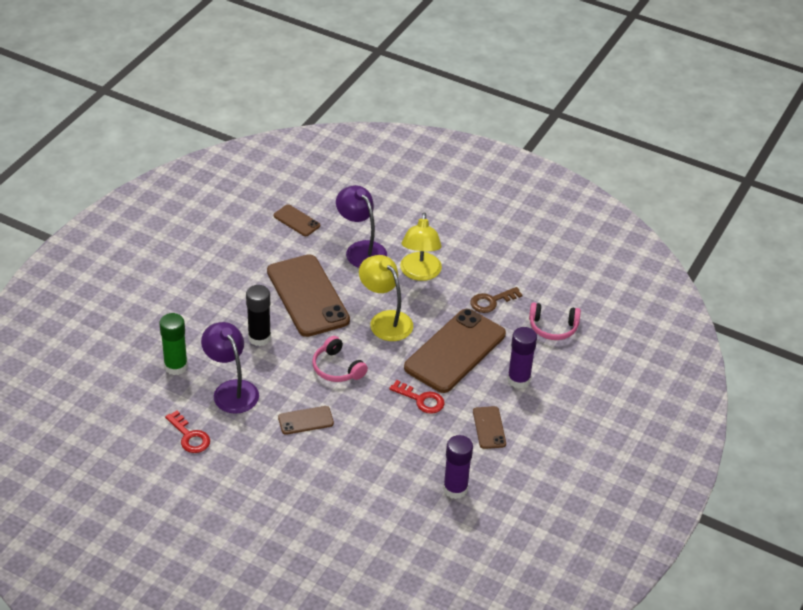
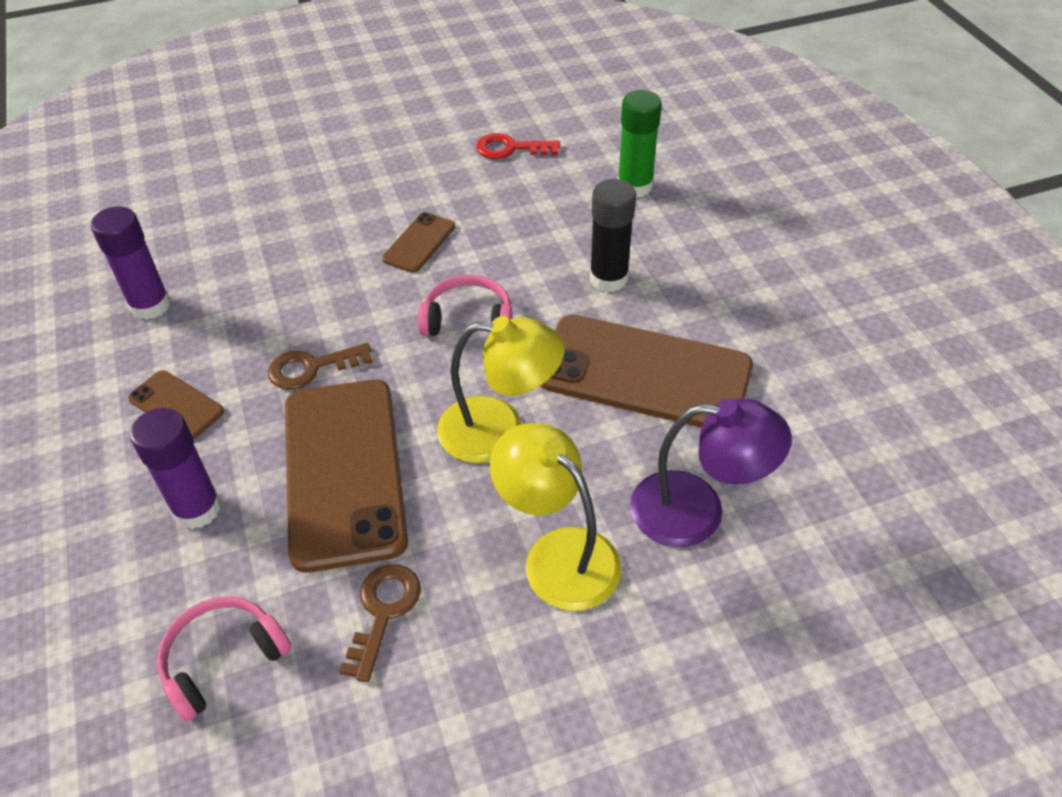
camera: 135 degrees right, 5 degrees up
purple lamp [201,322,259,414] -> none
brown phone [273,205,320,236] -> none
red key [389,380,445,414] -> brown key [268,343,373,390]

